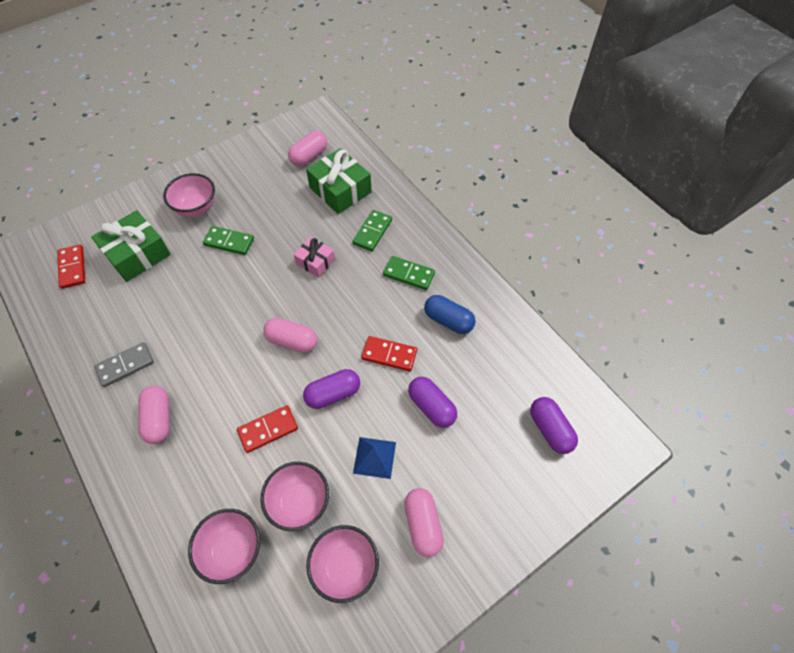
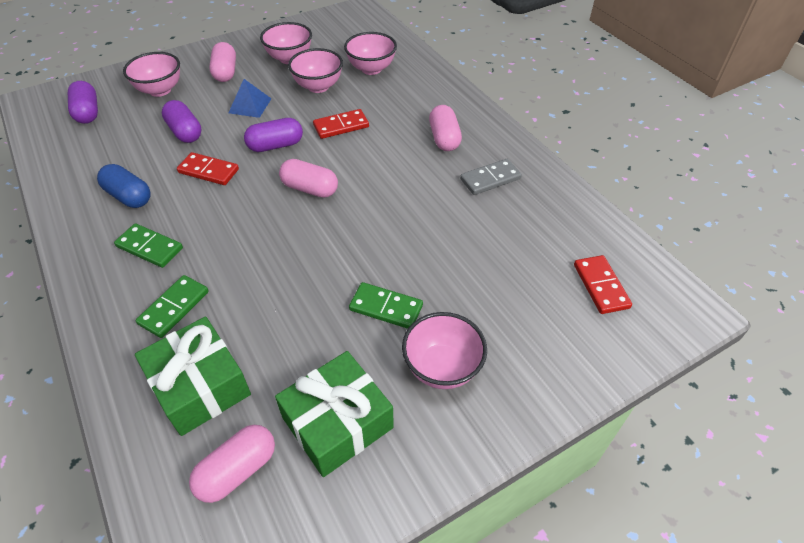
camera: 175 degrees left, 10 degrees down
green gift [91,210,171,282] -> green gift moved to [275,351,394,477]
pink gift [293,237,335,278] -> none
none -> pink bowl [123,52,180,97]

